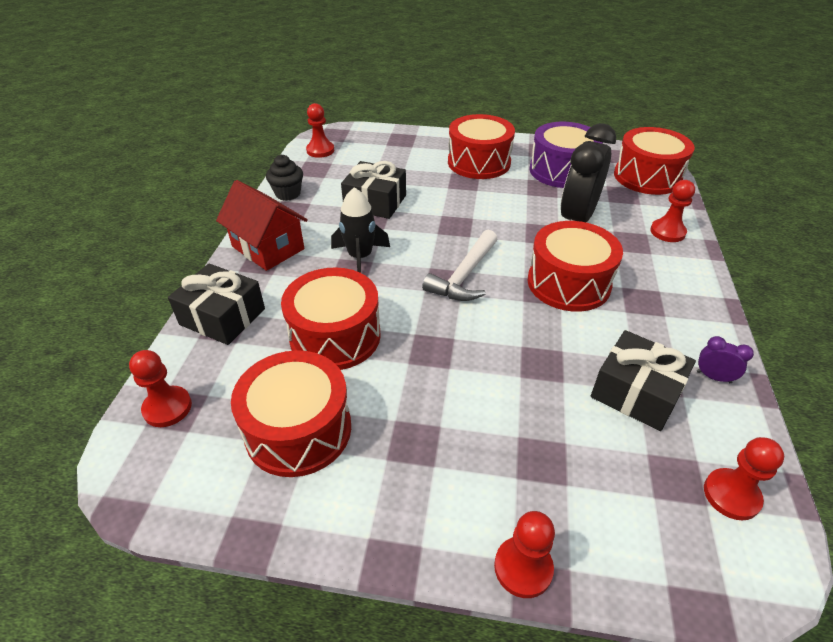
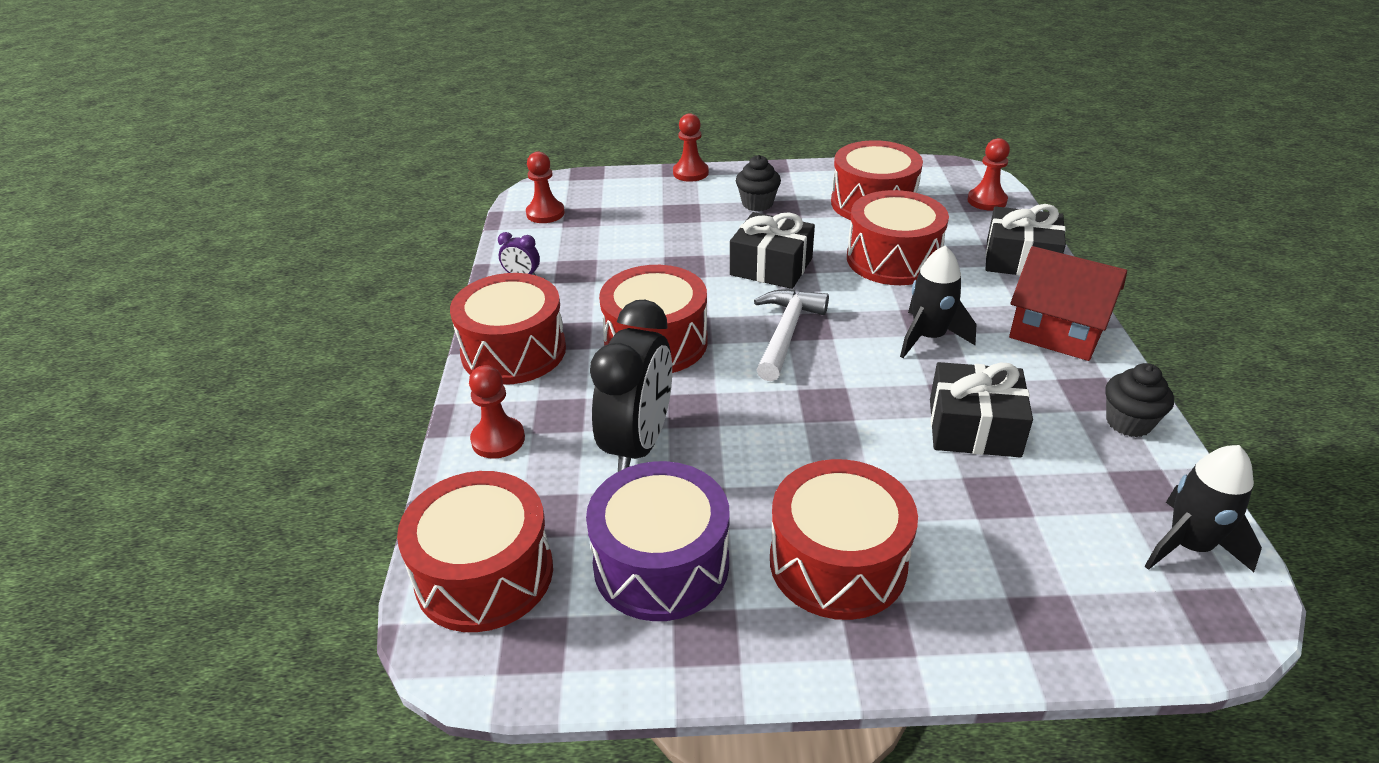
camera: 170 degrees right, 5 degrees down
red pawn [306,103,334,158] -> black rocket [1145,445,1262,572]
black gift [591,330,696,431] -> black gift moved to [730,212,815,289]
none -> red drum [450,273,566,385]
none -> black cupcake [736,155,781,211]

